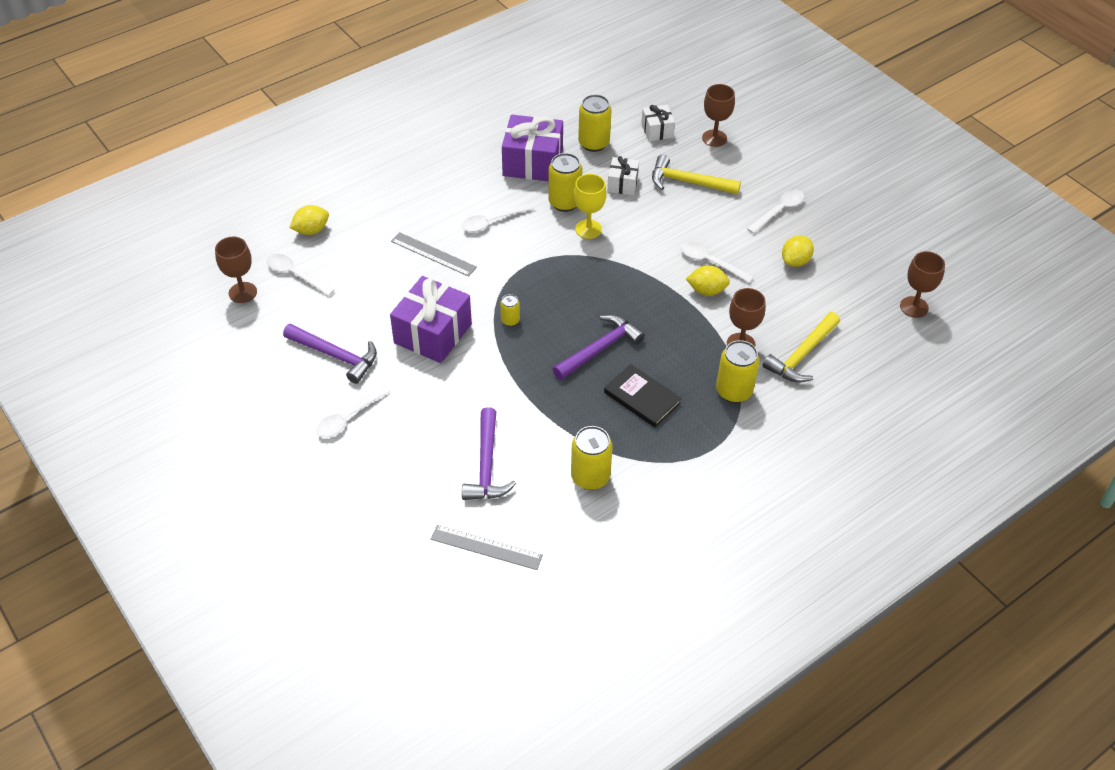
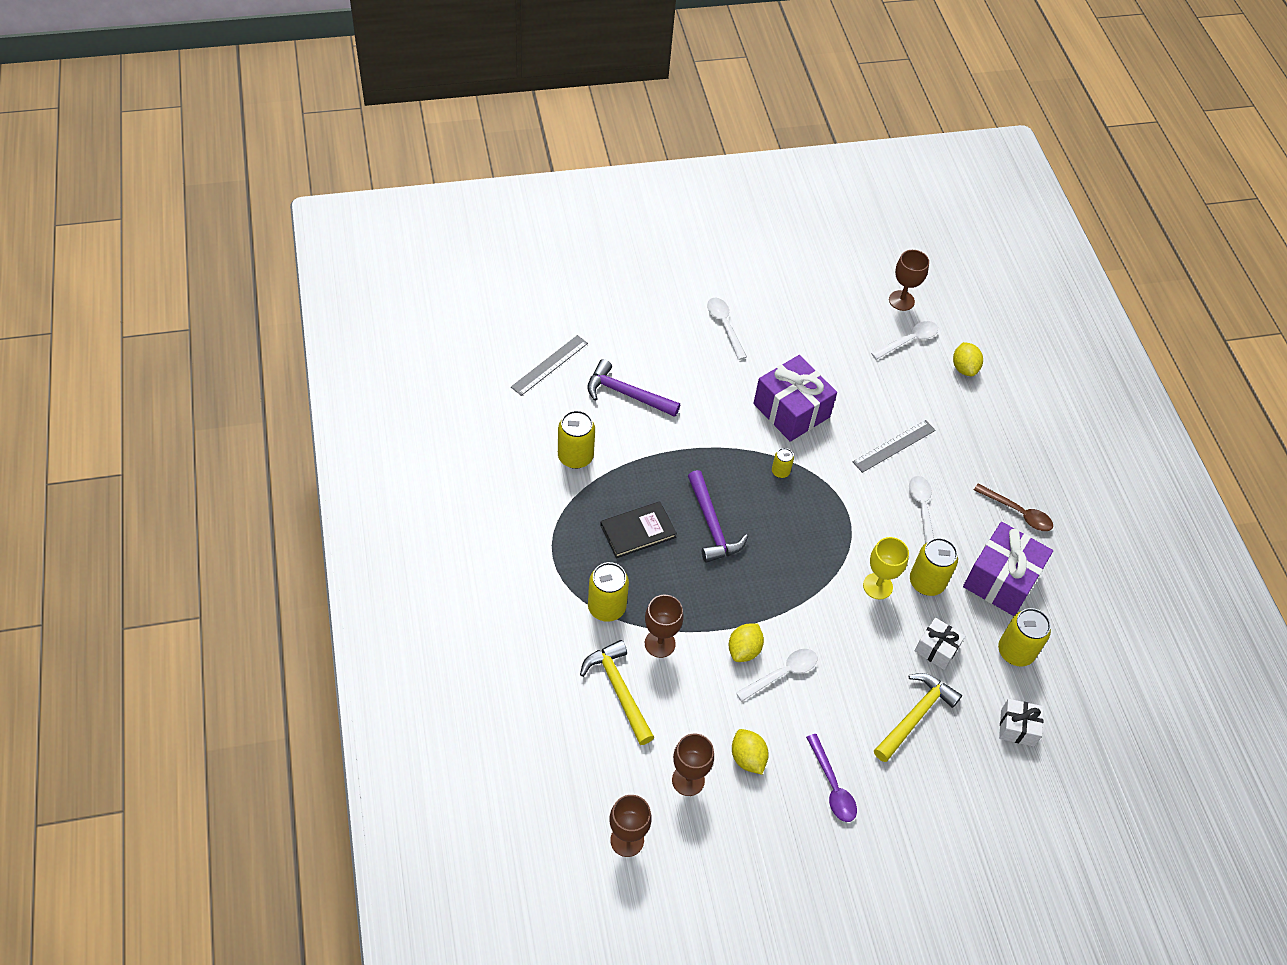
camera: 110 degrees right, 5 degrees up
purple hammer [283,324,377,384] -> none
brown goblet [702,84,735,147] -> brown goblet moved to [672,734,714,796]
white spoon [747,189,804,234] -> purple spoon [806,734,857,822]
none -> brown spoon [974,484,1053,531]

